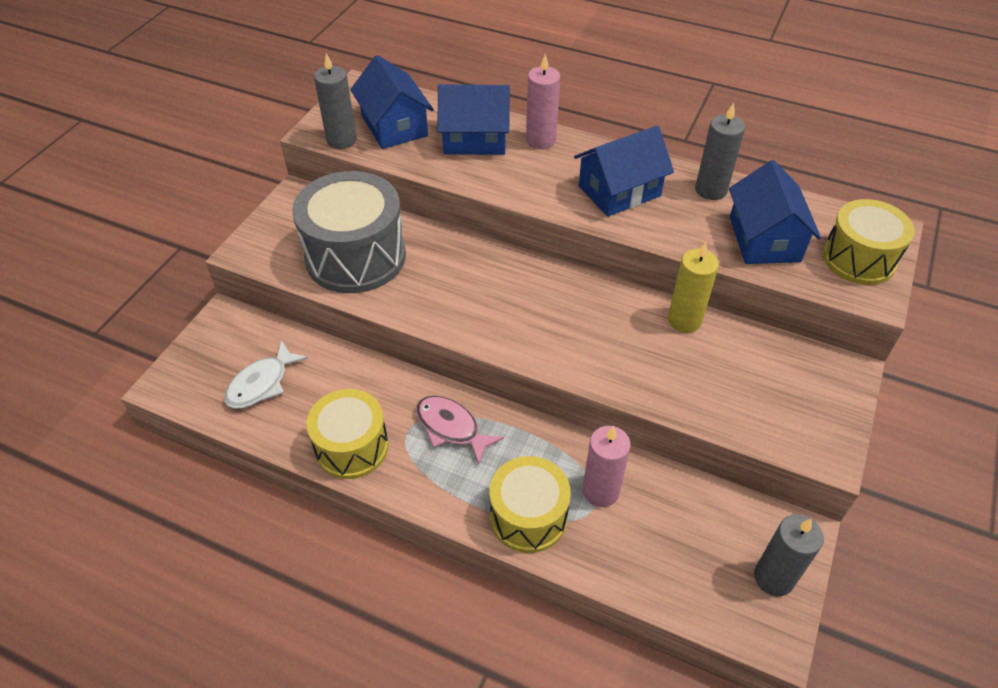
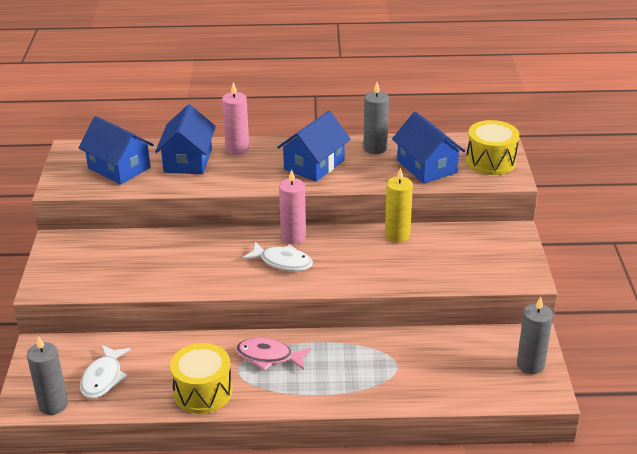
camera: 25 degrees left, 15 degrees down
grey drum [292,171,406,293] -> none
grey candle [314,53,357,149] -> grey candle moved to [27,336,68,415]
blue house [438,85,510,155] -> blue house turned 60 degrees counterclockwise [155,104,216,174]
yellow drum [490,456,571,553] -> none
pink candle [582,426,631,507] -> pink candle moved to [279,169,306,244]
none -> white fish [242,242,313,271]

